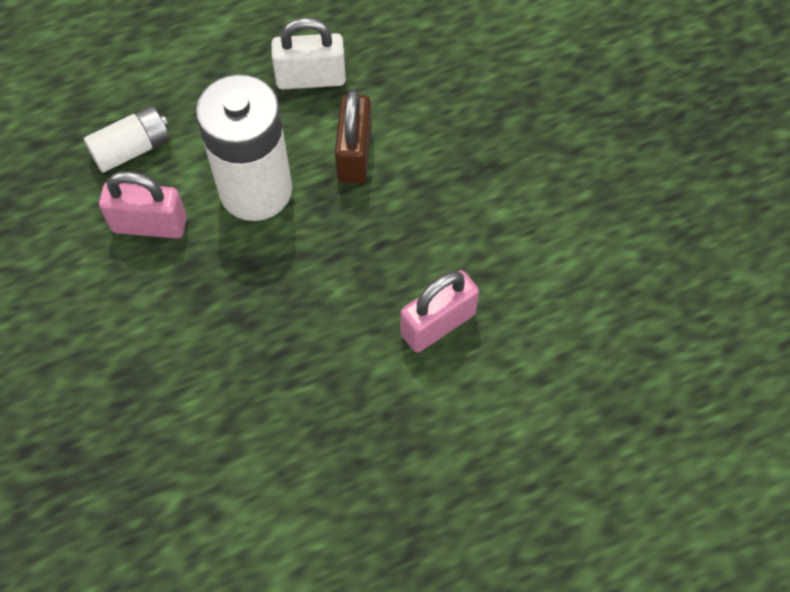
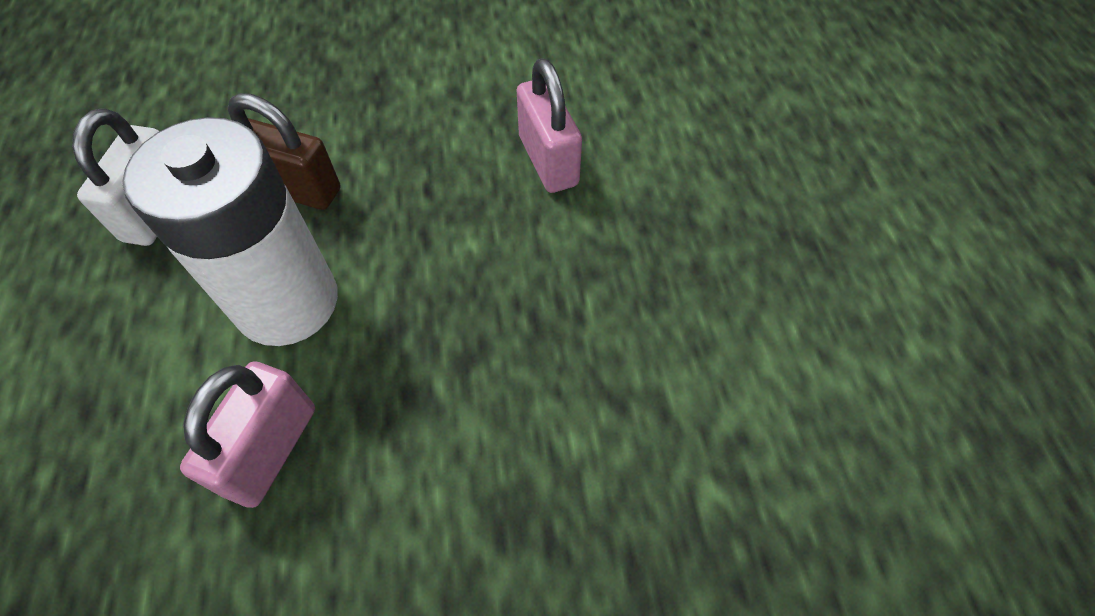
camera: 75 degrees left, 5 degrees down
white battery [84,105,170,173] -> none

